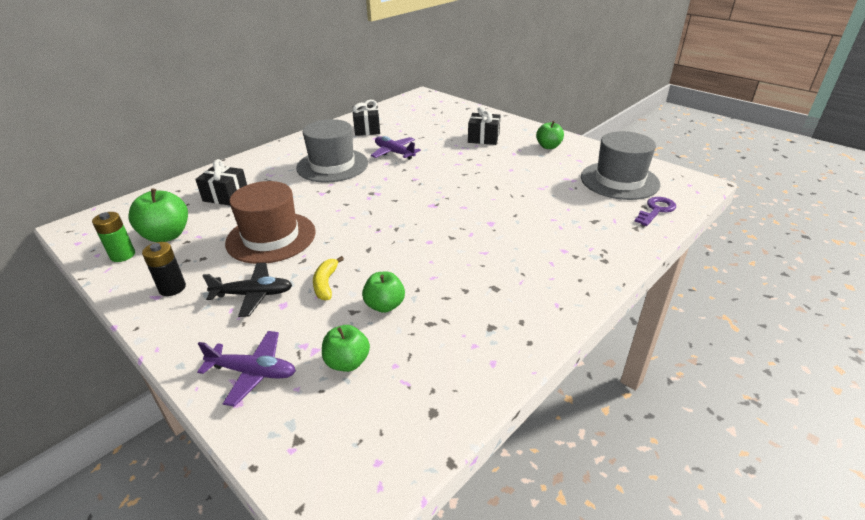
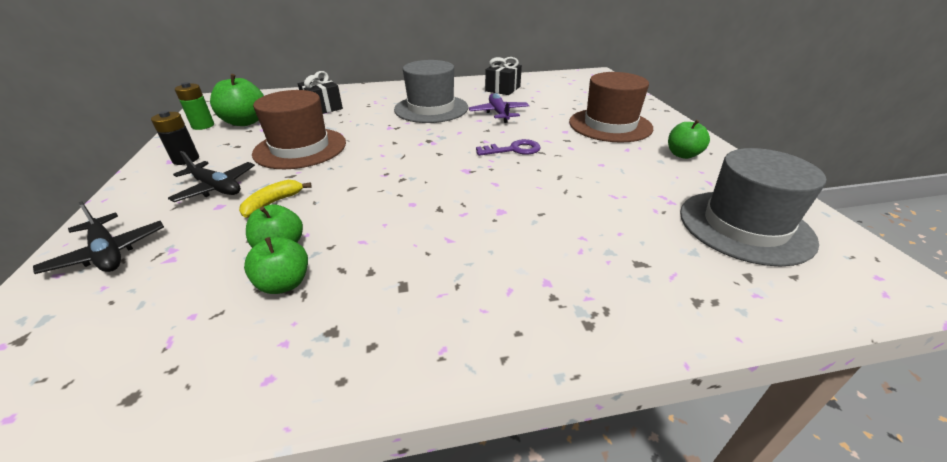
camera: 35 degrees right, 0 degrees up
purple plane [197,331,296,407] -> black plane [33,201,164,274]
green apple [322,325,370,372] -> green apple moved to [244,237,308,294]
black gift [468,107,501,145] -> brown hat [569,72,653,143]
purple key [635,197,676,226] -> purple key moved to [476,139,541,156]

